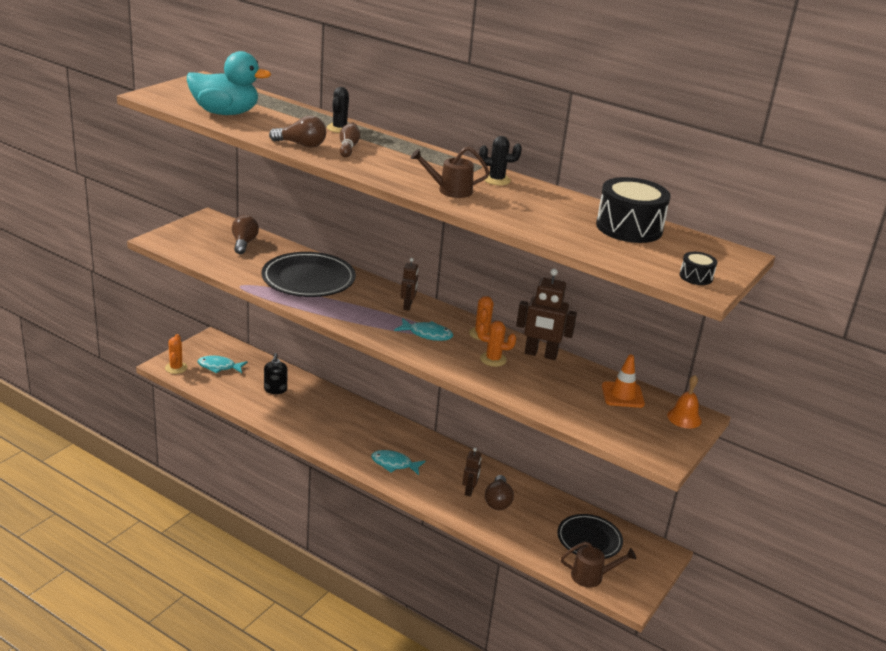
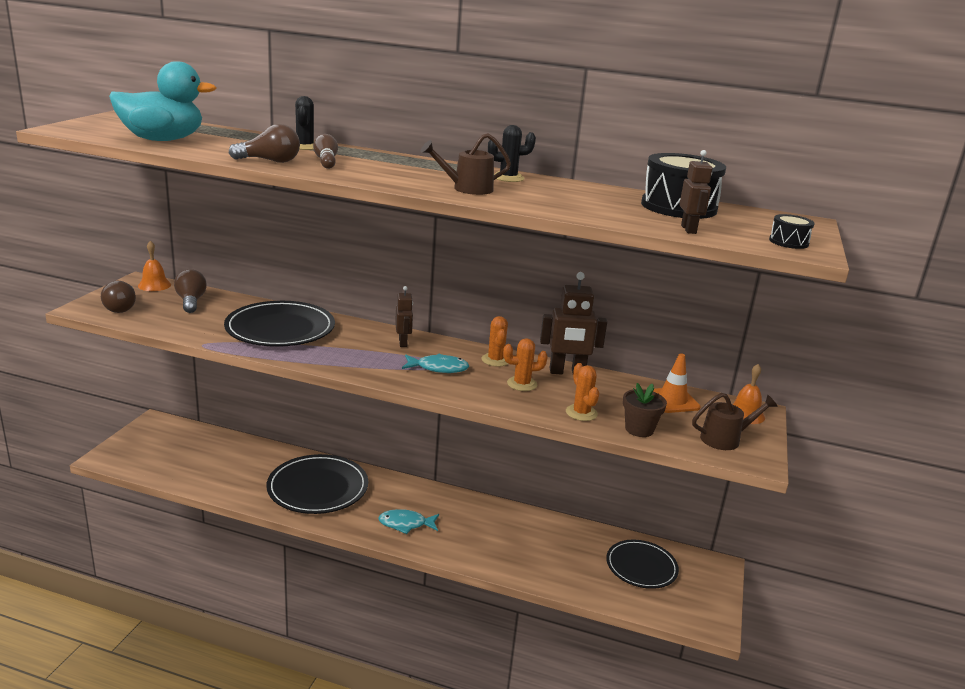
camera: 15 degrees left, 5 degrees down
orange cactus [165,334,188,374] -> orange cactus moved to [566,363,599,421]
turquoise fish [198,355,247,374] -> none
black soap dispenser [264,353,288,394] -> none
brown robot [463,448,481,497] -> brown robot moved to [679,150,713,234]
brown light bulb [485,475,514,510] -> brown light bulb moved to [101,281,136,313]
brown watering can [561,542,636,587] -> brown watering can moved to [692,393,778,450]
none -> orange bell [138,241,171,291]
none -> black plate [267,454,368,514]
none -> brown flower pot [623,383,667,437]

